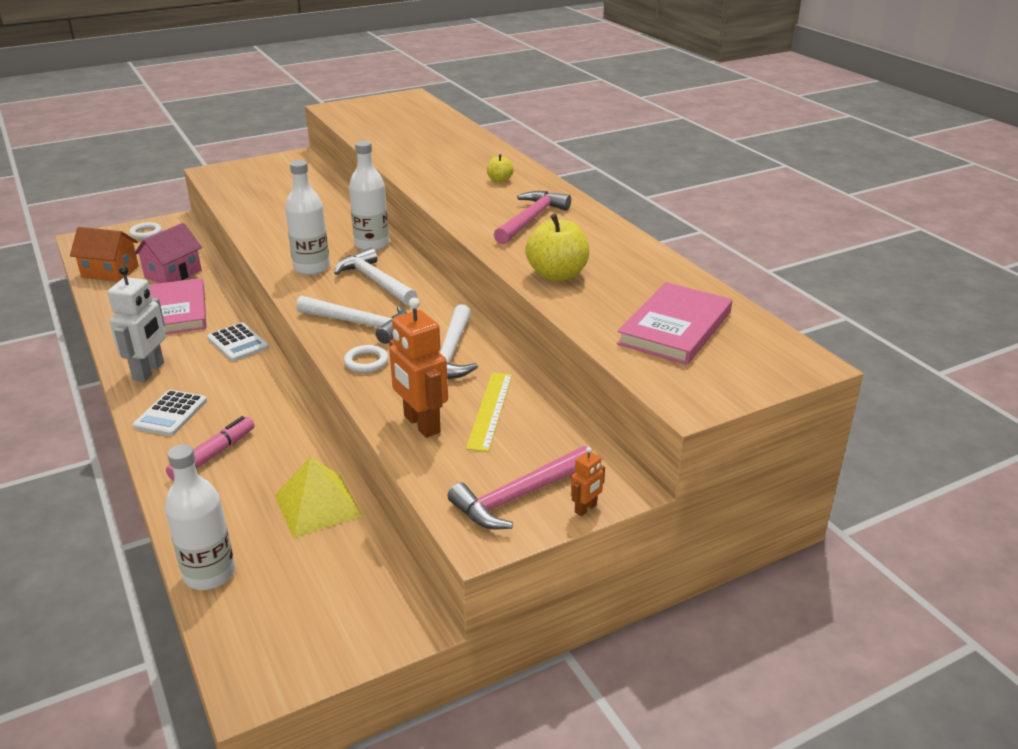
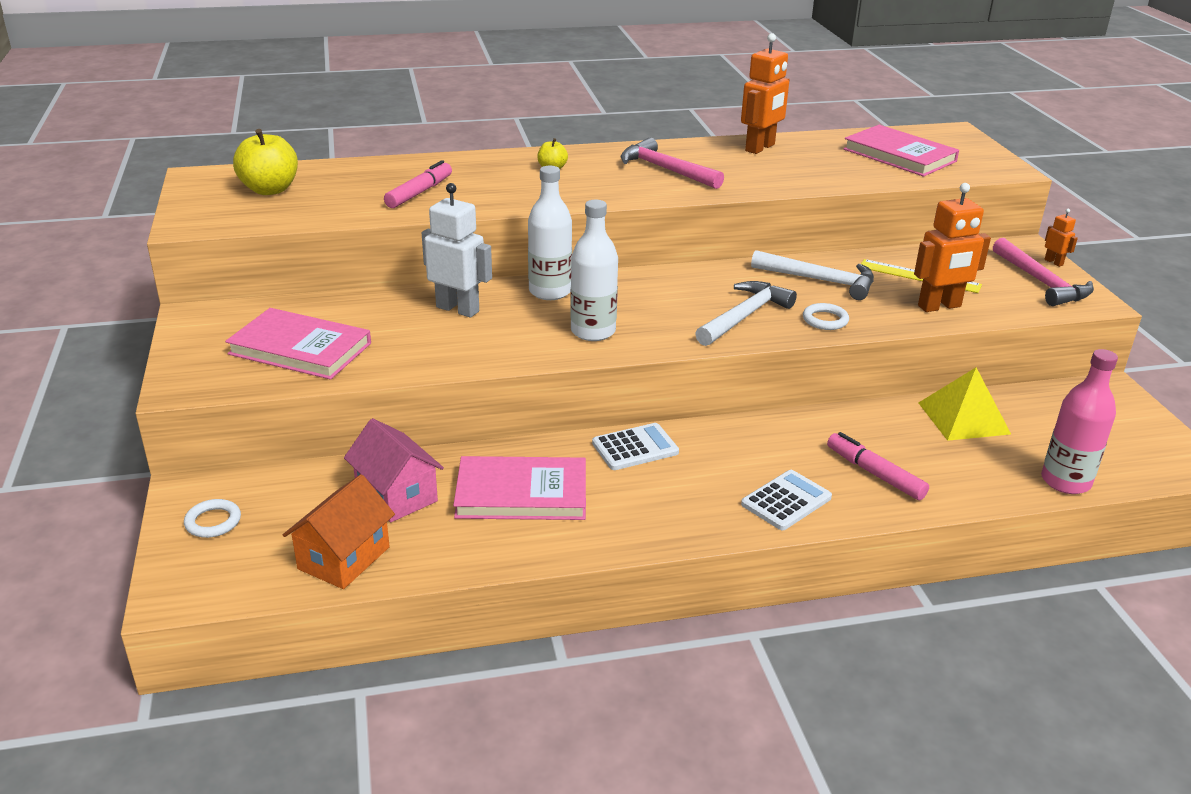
camera: 75 degrees left, 0 degrees up
white robot [108,266,166,382] -> white robot moved to [422,183,492,318]
white calculator [133,390,207,436] -> white calculator turned 75 degrees counterclockwise [741,470,832,530]
white bottle [165,444,235,590] -> pink bottle [1041,349,1118,494]
white hammer [334,248,417,306] -> none
yellow apple [525,214,589,281] -> yellow apple moved to [233,129,298,195]
none -> pink book [225,308,371,380]
none -> pink marker [384,160,452,208]
none -> orange robot [741,33,790,154]

